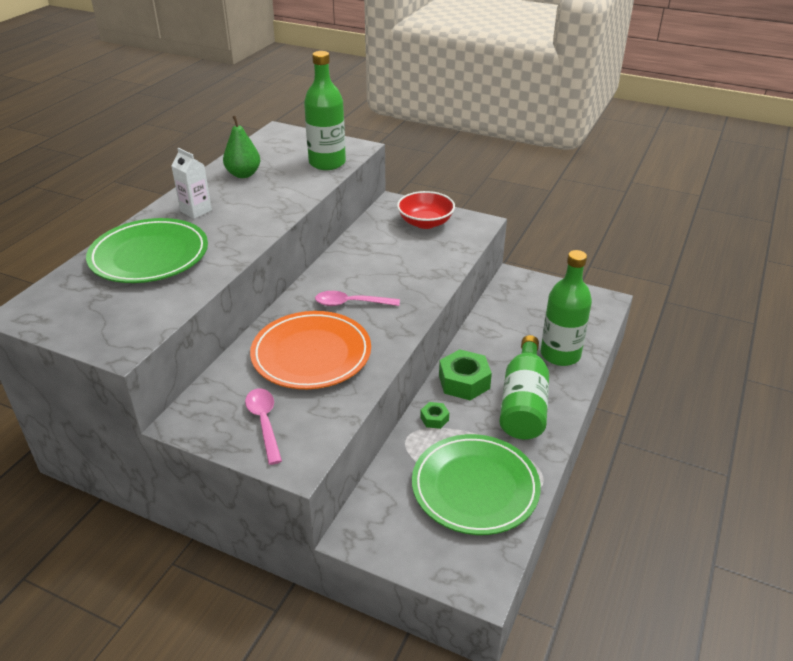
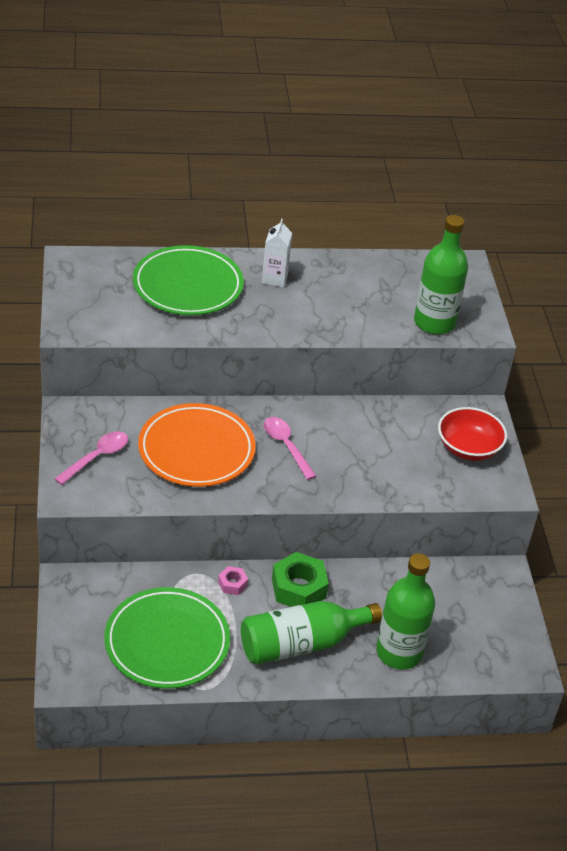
camera: 55 degrees right, 5 degrees up
green pear [223,116,261,178] -> none
green nut [420,402,449,429] -> pink nut [218,566,248,595]

